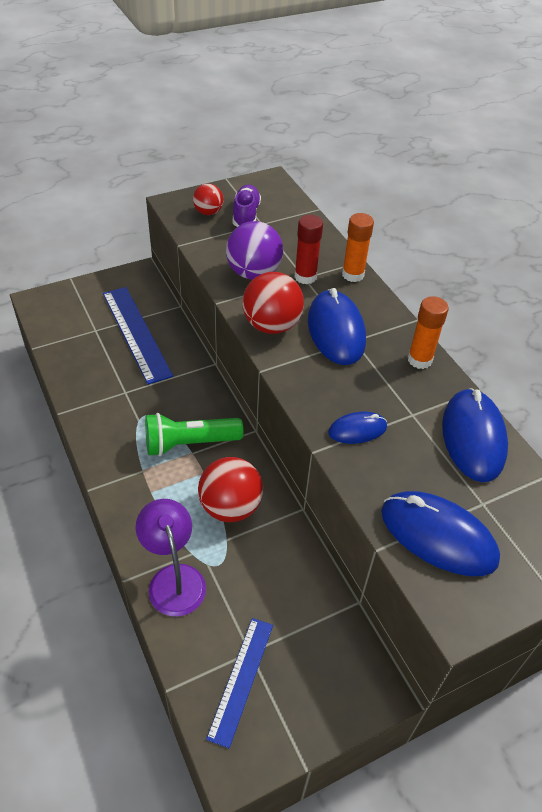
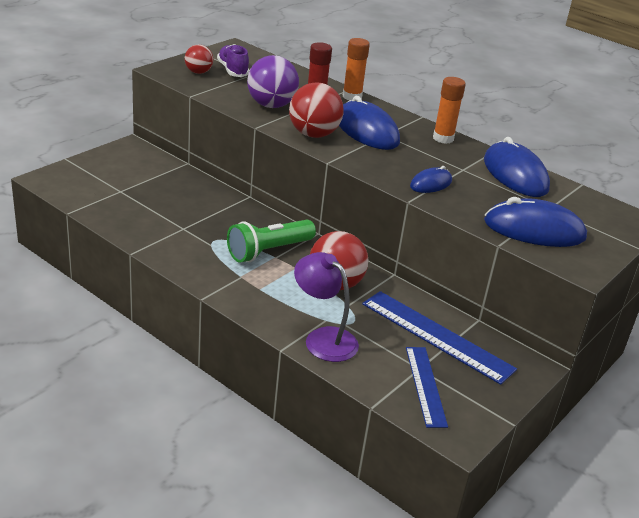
camera: 25 degrees left, 15 degrees down
blue ruler [103,287,173,384] -> blue ruler moved to [362,291,517,385]

